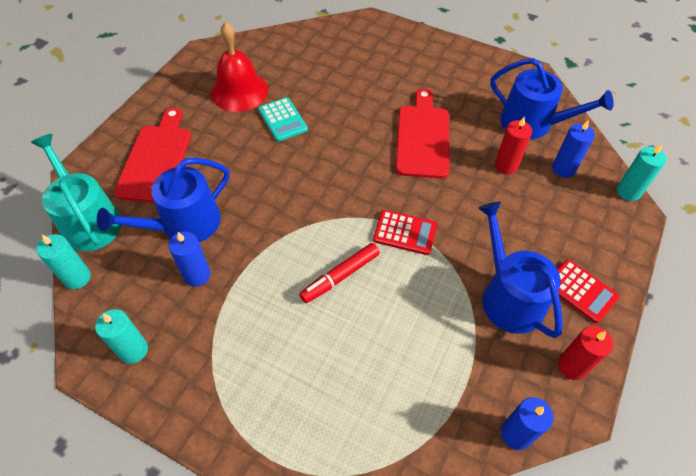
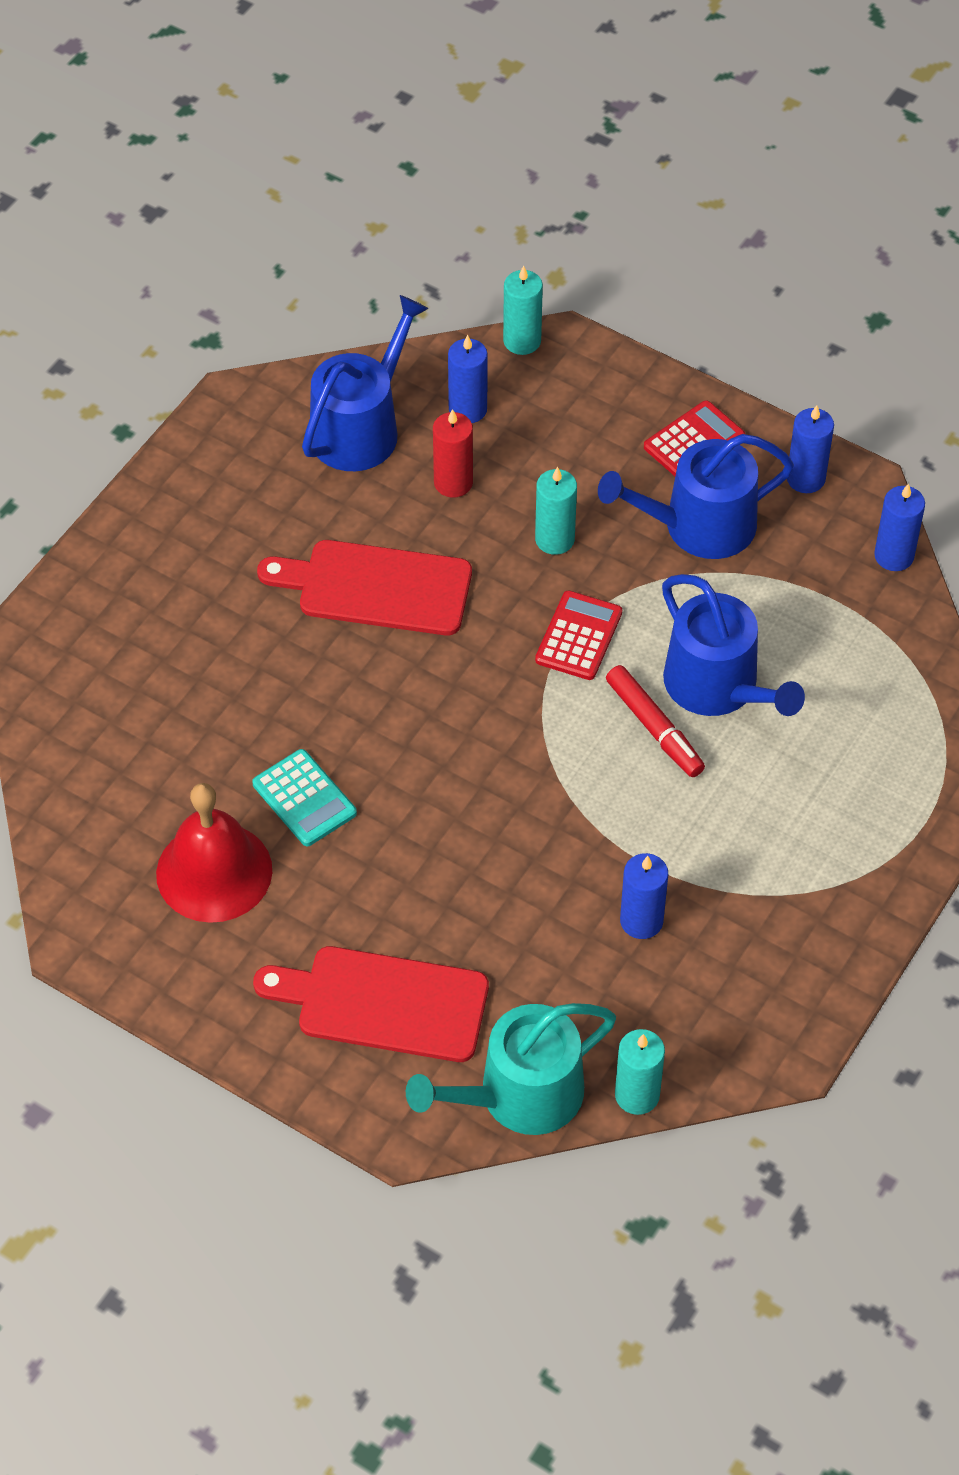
camera: 85 degrees left, 0 degrees up
turquoise candle [95,309,148,364] -> turquoise candle moved to [535,467,577,555]
blue watering can [97,158,229,242] -> blue watering can moved to [662,574,805,716]
turquoise calculator [258,97,308,141] -> turquoise calculator turned 75 degrees clockwise [252,749,357,846]
red candle [558,326,613,380] -> blue candle [787,405,834,493]

